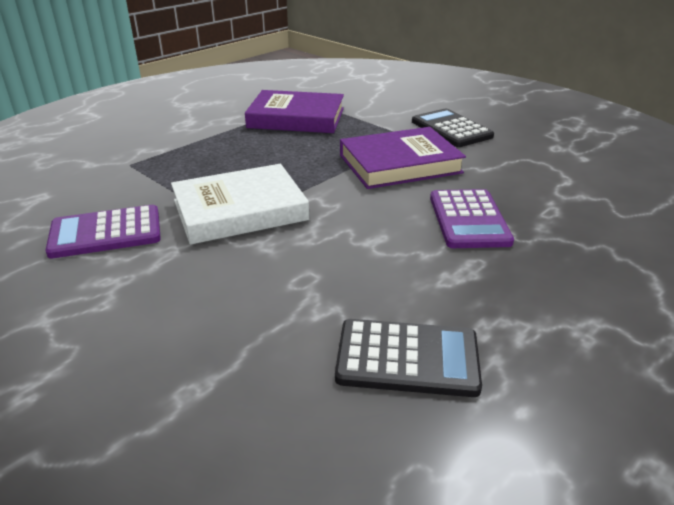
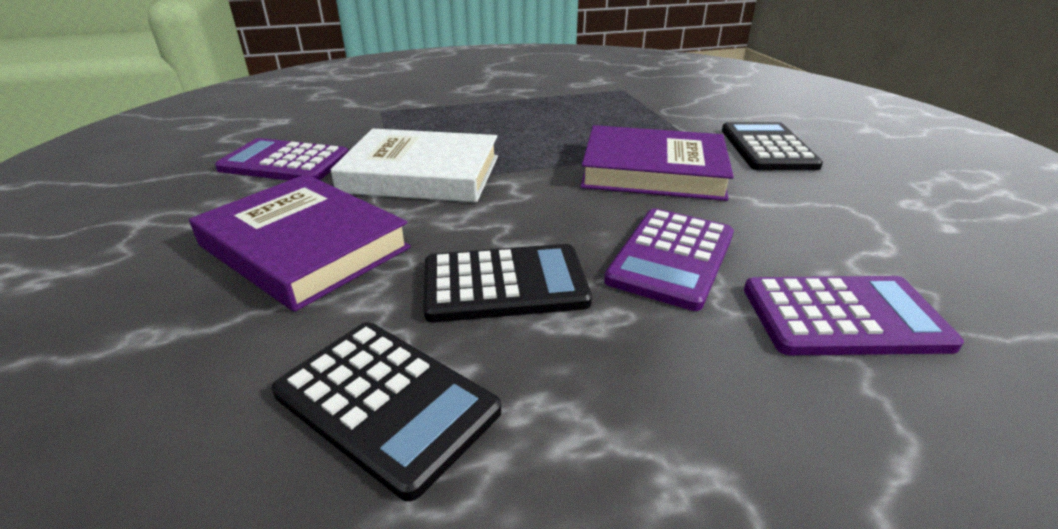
camera: 30 degrees right, 0 degrees up
purple book [245,90,344,133] -> purple book moved to [189,174,411,312]
none -> black calculator [423,244,592,322]
none -> purple calculator [744,276,964,355]

